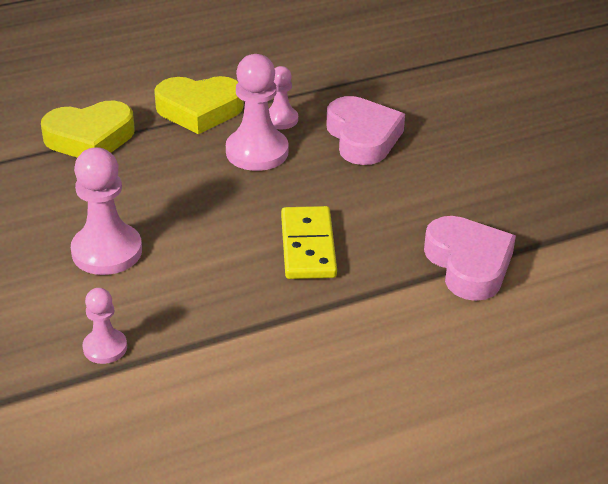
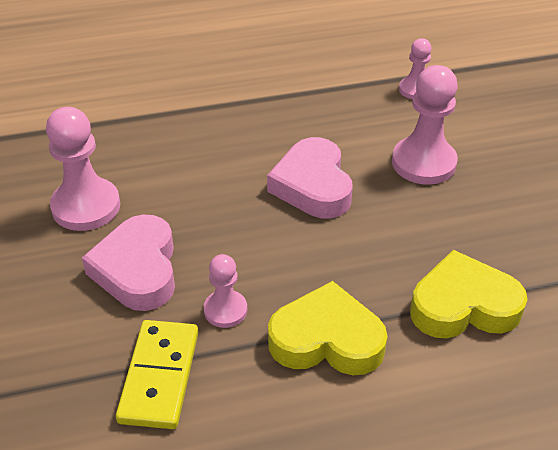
camera: 170 degrees left, 5 degrees up
pink pawn [226,54,288,171] -> pink pawn moved to [46,107,120,231]
yellow domino [281,206,337,279] -> yellow domino moved to [116,320,198,429]
pink heart [424,216,516,301] -> pink heart moved to [267,137,353,218]

